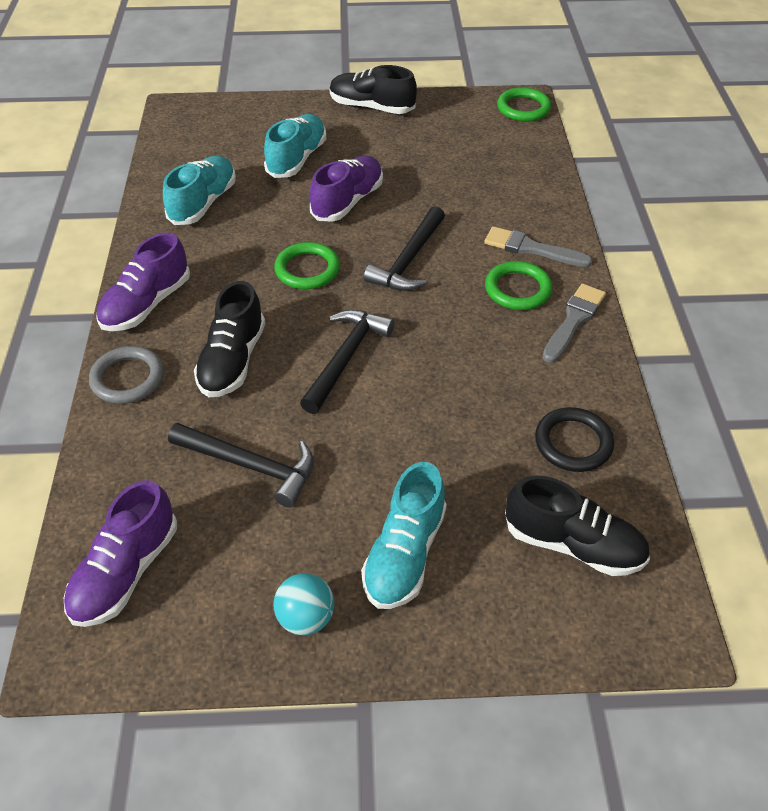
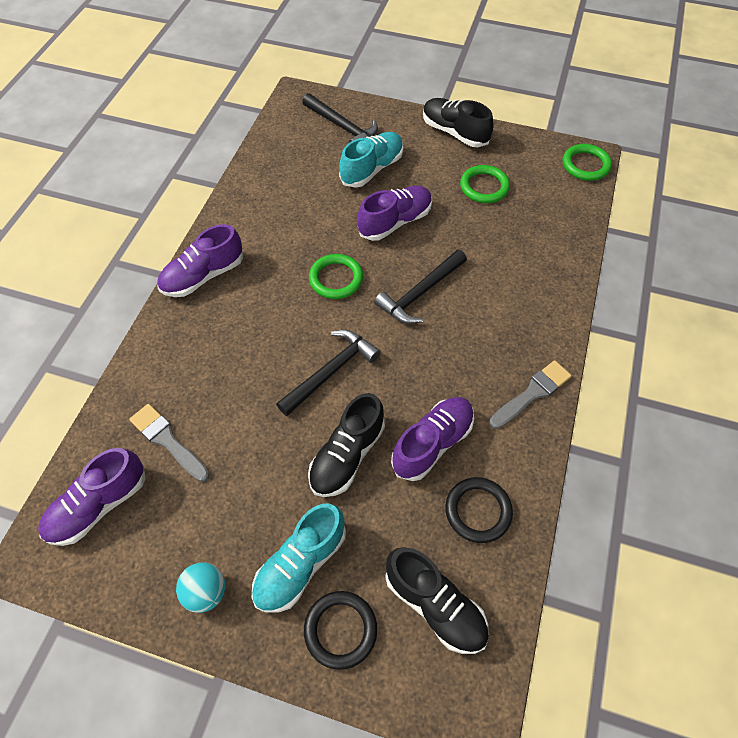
camera: 20 degrees right, 10 degrees up
grey ring [89,346,164,404] -> none
turquoise shoe [163,155,236,225] -> none
black hammer [168,423,314,508] -> black hammer moved to [302,93,378,143]
black shoe [194,281,265,397] -> black shoe moved to [308,393,385,497]
grey brush [484,226,593,267] -> grey brush moved to [129,404,209,482]
green ring [485,261,552,310] -> green ring moved to [460,165,510,203]
none -> black ring [304,591,377,670]
none -> purple shoe [391,397,474,481]

